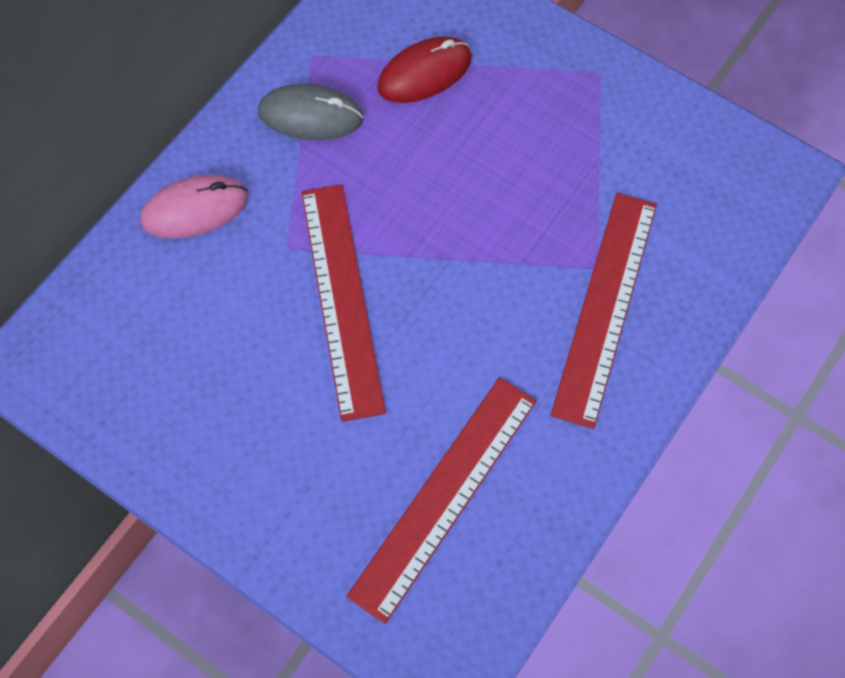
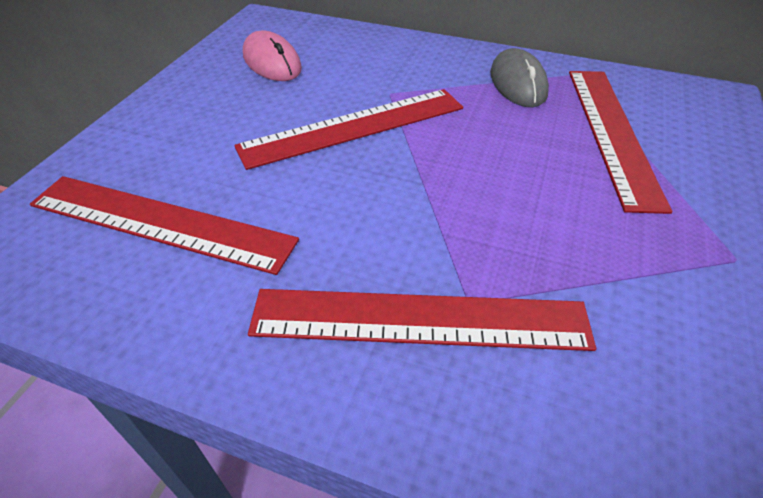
camera: 75 degrees right, 20 degrees down
pink mouse [141,175,248,239] -> pink mouse moved to [243,30,302,81]
red mouse [377,37,472,103] -> red ruler [569,71,672,214]

